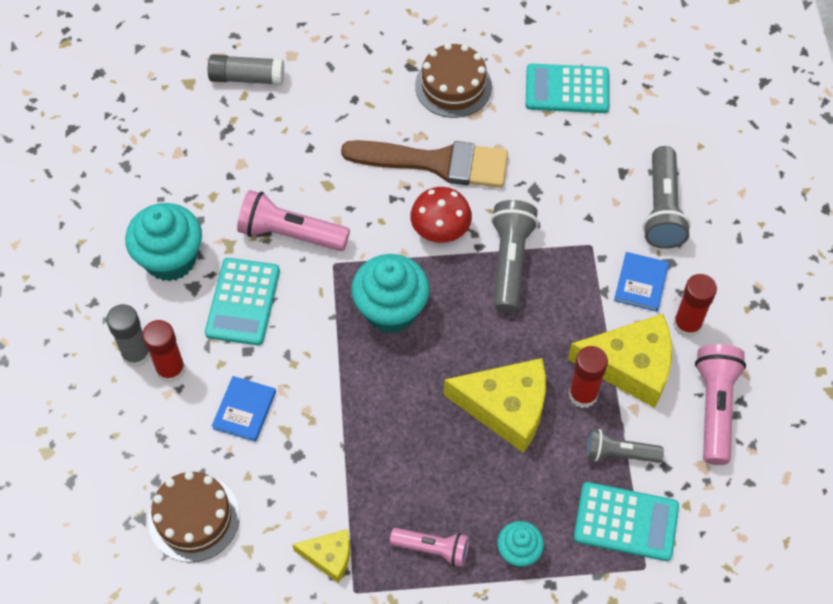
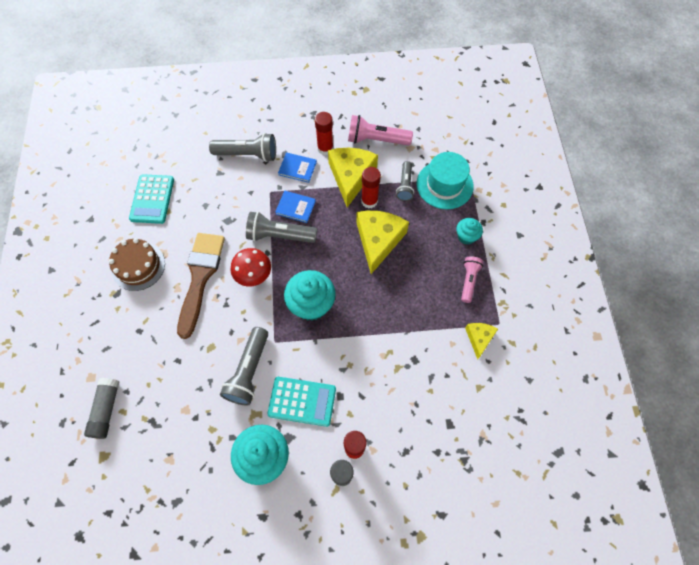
camera: 90 degrees left, 5 degrees up
brown cake [148,471,240,562] -> none
blue book [212,376,276,442] -> blue book moved to [275,191,316,223]
pink flashlight [237,190,350,251] -> grey flashlight [220,327,268,406]
turquoise calculator [574,482,679,561] -> turquoise hat [417,152,474,209]

